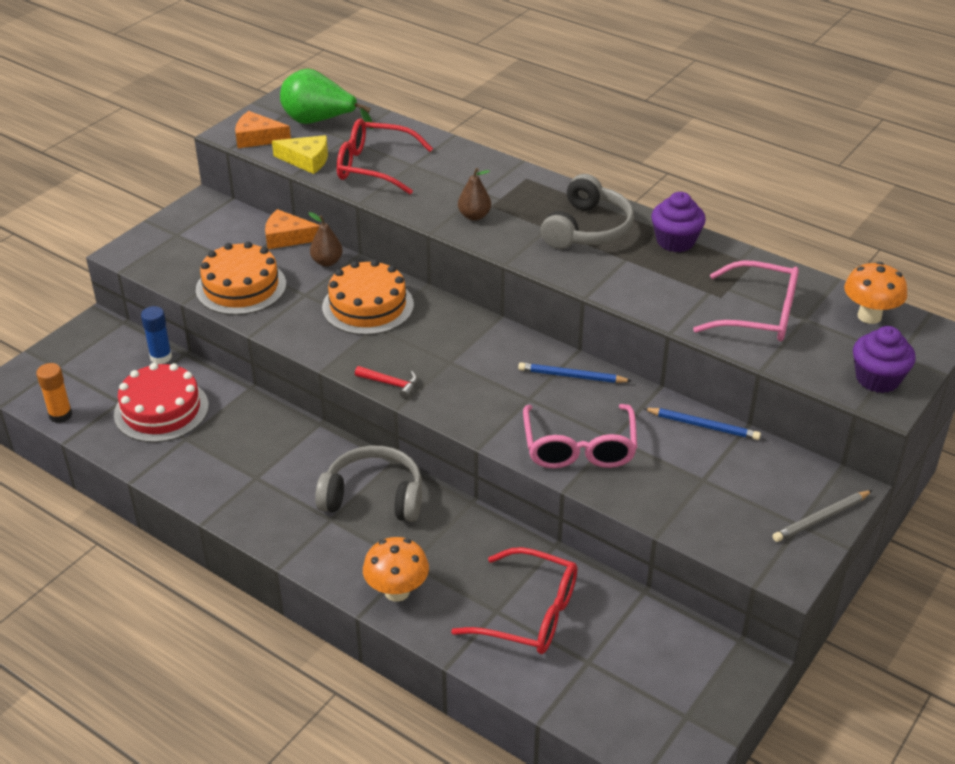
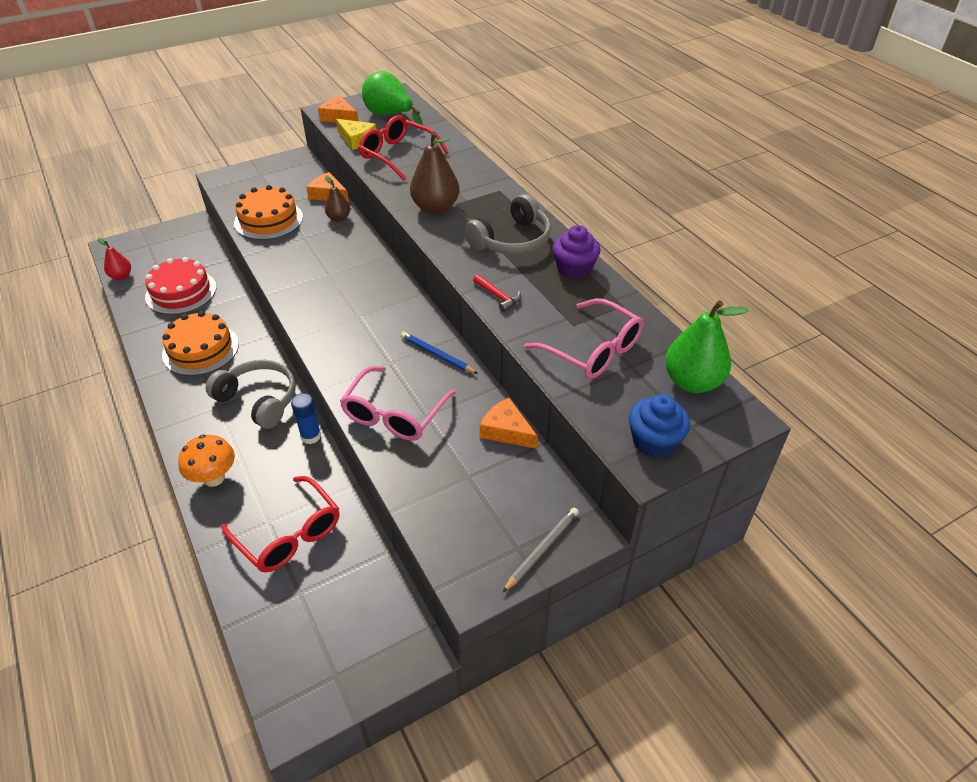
camera: 25 degrees right, 5 degrees up
orange glue stick [36,363,72,423] -> red pear [97,238,131,280]
blue glue stick [141,306,172,364] -> blue glue stick moved to [291,393,321,444]
orange cake [322,260,414,335] -> orange cake moved to [162,311,239,376]
red hammer [355,366,418,399] -> red hammer moved to [473,274,521,312]
brown pear [458,168,491,221] -> brown pear [410,132,460,214], size x1.77
blue pencil [643,408,761,440] -> orange cheese [480,398,538,449]
grey pencil [772,490,873,542] -> grey pencil turned 135 degrees clockwise [502,508,579,593]
orange mushroom [844,262,907,324] -> green pear [665,300,749,393]
purple cupcake [853,326,916,393] -> blue cupcake [629,394,690,458]

